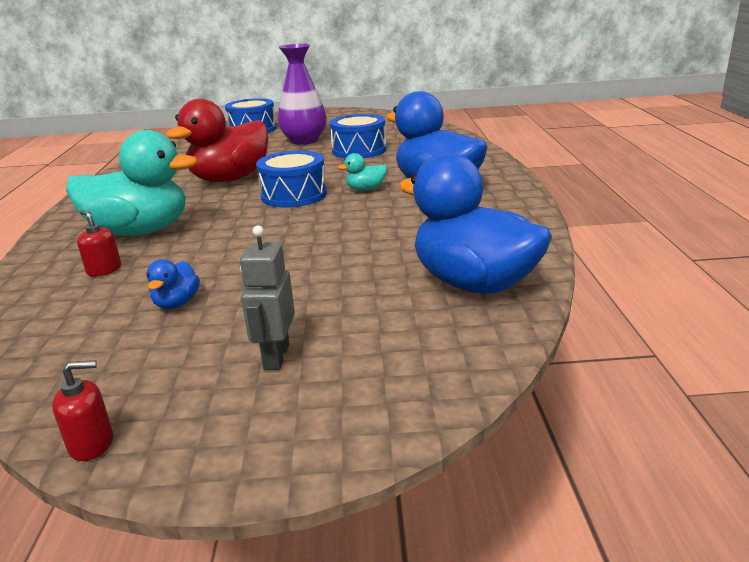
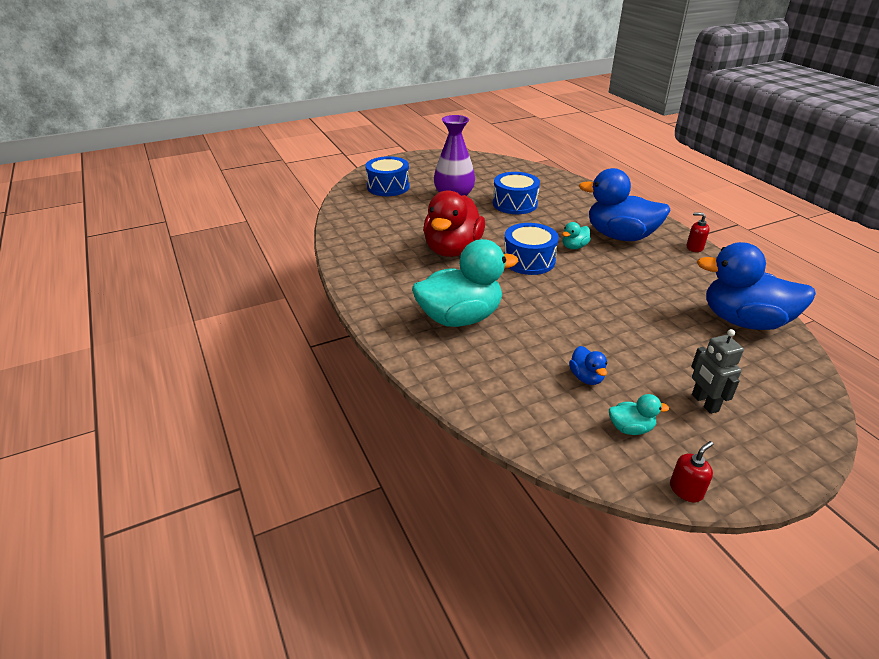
camera: 25 degrees left, 10 degrees up
red soap dispenser [77,210,121,276] -> red soap dispenser moved to [686,212,710,252]
none -> turquoise duck [609,394,669,435]

